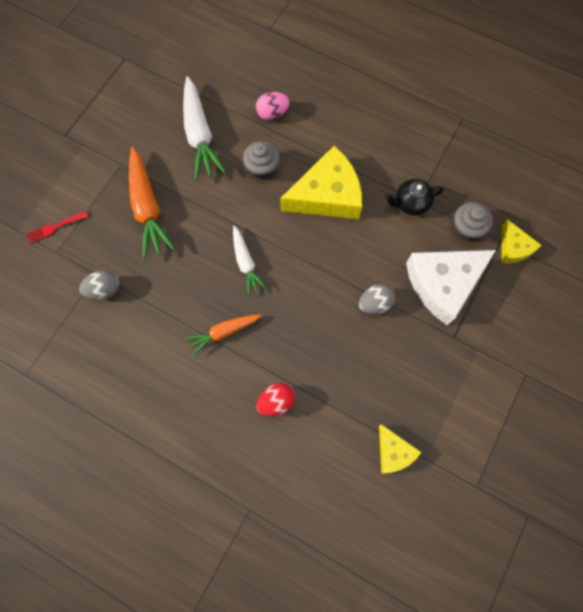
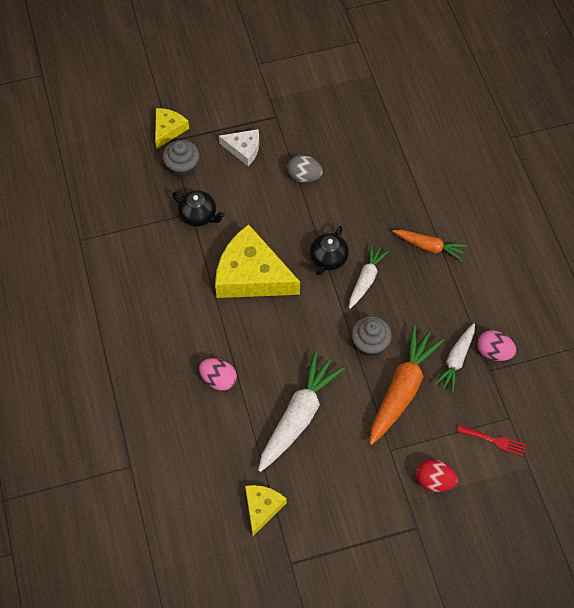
camera: 135 degrees left, 10 degrees down
grey egg [79,270,119,300] -> pink egg [477,330,516,361]
grey cupcake [243,141,280,179] -> grey cupcake moved to [351,316,392,356]
red egg [256,383,295,417] -> red egg moved to [416,460,458,492]
yellow cheese [379,424,422,473] -> yellow cheese moved to [245,485,287,536]
white cheese [406,250,496,325] -> white cheese [219,129,259,166], size x0.52
none -> black teapot [310,226,349,275]
none -> white carrot [434,323,475,393]

